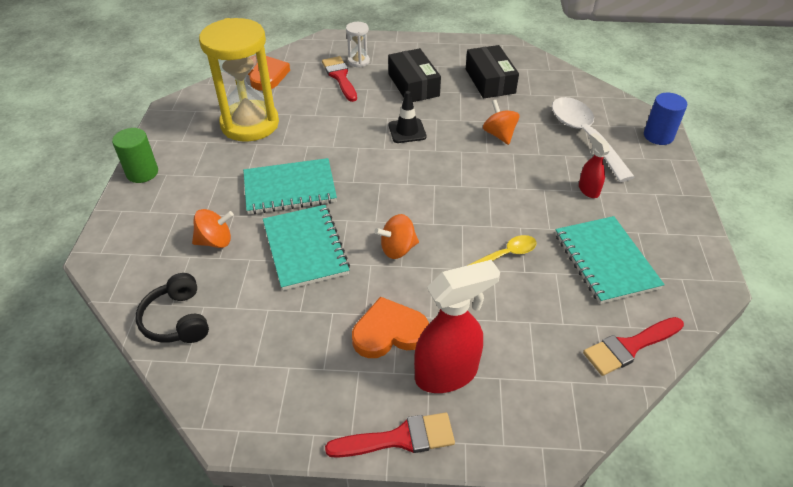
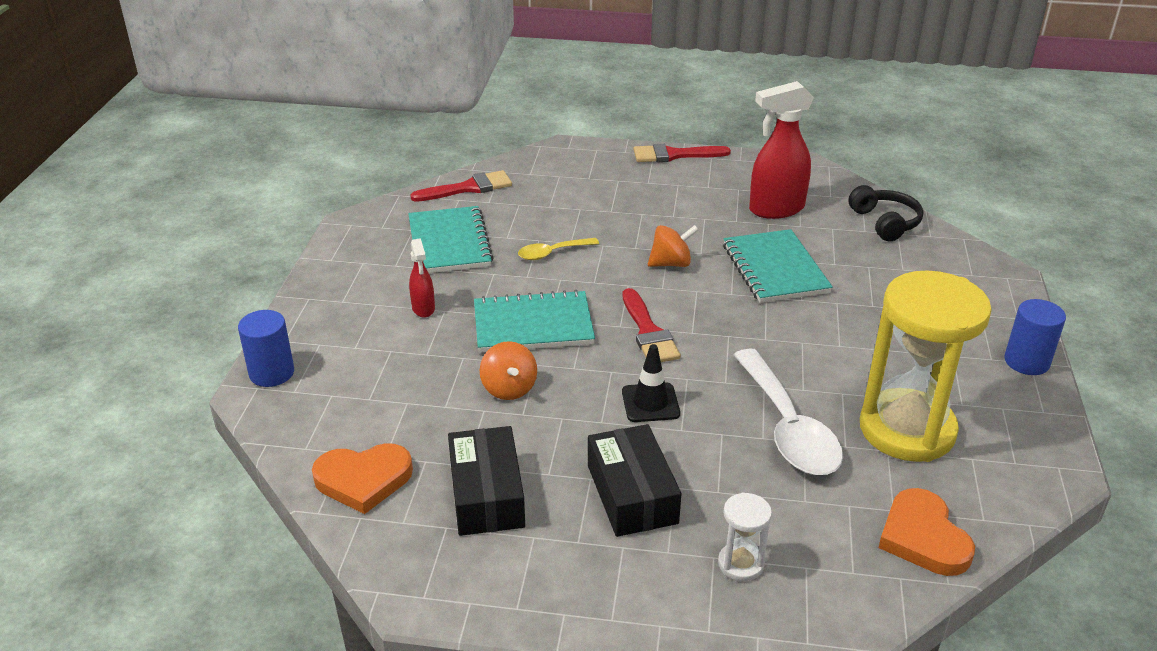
camera: 175 degrees left, 10 degrees down
green cylinder [112,128,158,183] -> blue cylinder [1004,299,1066,375]
orange spinning top [192,209,234,248] -> none
turquoise notebook [243,158,337,214] -> turquoise notebook moved to [474,290,595,353]
red brush [322,56,357,102] -> red brush moved to [623,288,681,362]
orange heart [352,296,429,358] -> orange heart moved to [312,443,413,514]
red spray bottle [414,260,500,393] -> red spray bottle moved to [749,81,814,219]
white spoon [552,97,635,182] -> white spoon moved to [734,349,843,475]

